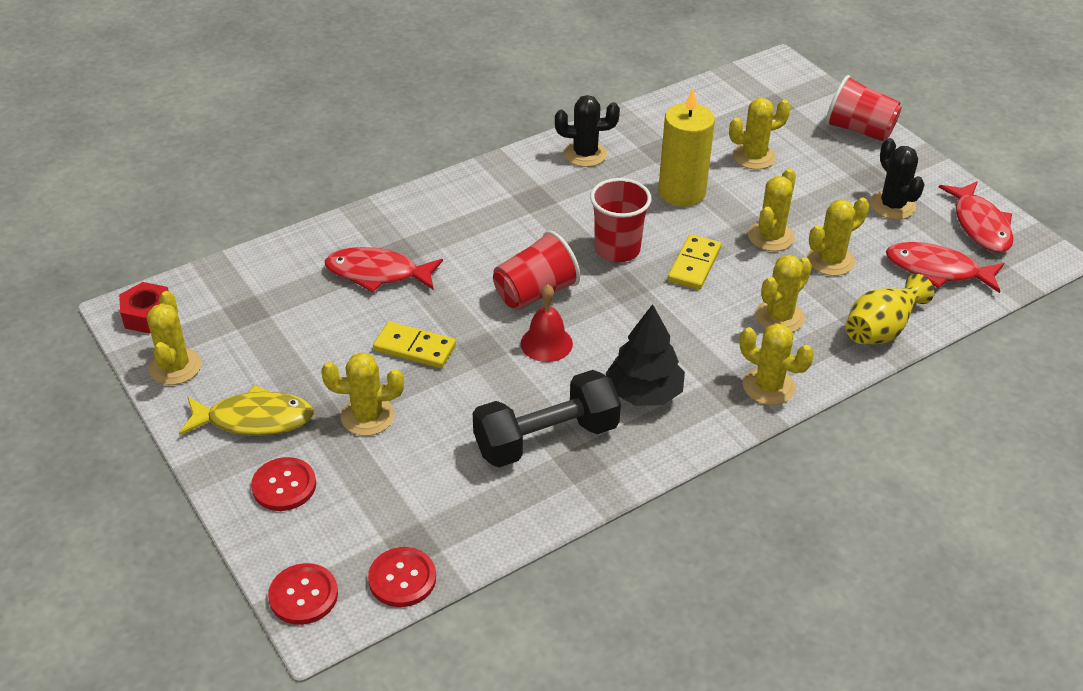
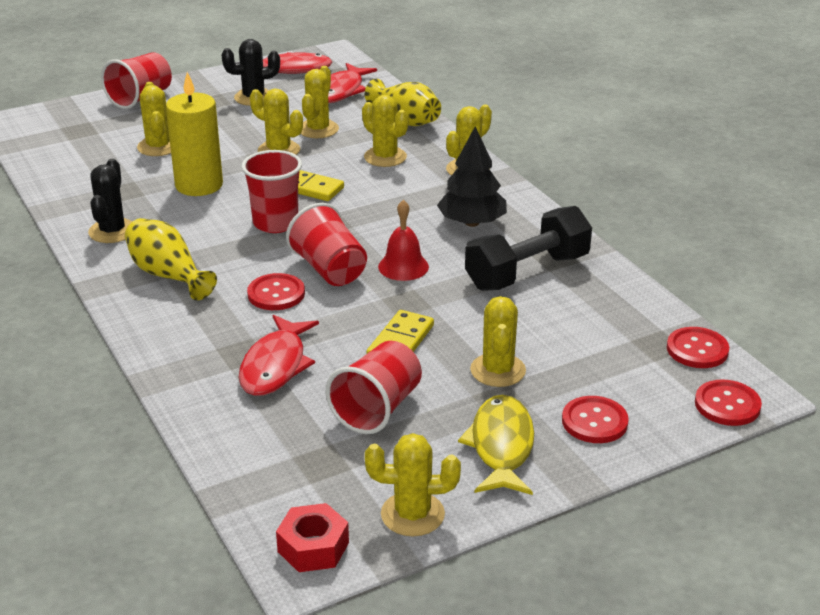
camera: 85 degrees left, 10 degrees down
black dumbbell [473,370,621,468] -> black dumbbell turned 75 degrees clockwise [465,206,592,291]
yellow cactus [807,197,869,276] -> yellow cactus turned 45 degrees clockwise [301,66,339,138]
none -> yellow vase [125,218,217,300]
none -> red button [247,273,305,310]
none -> red cup [326,341,422,434]

